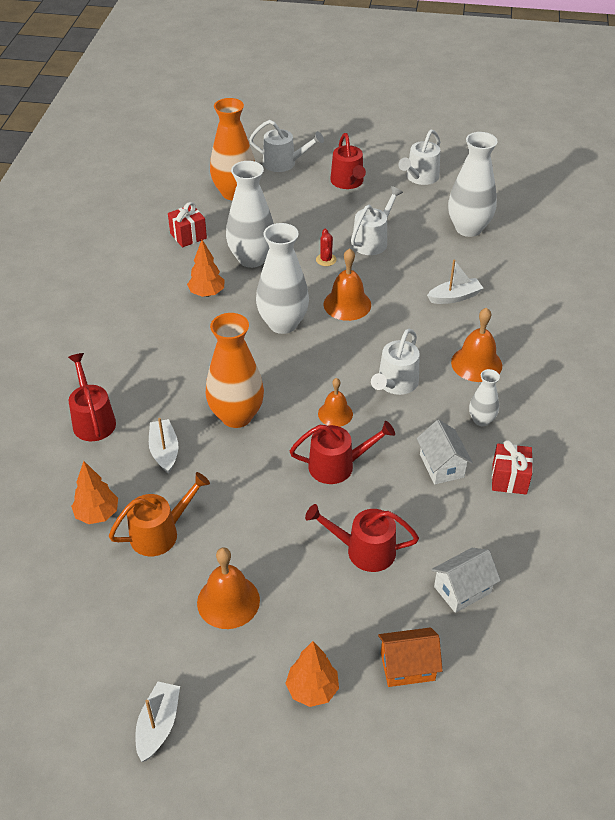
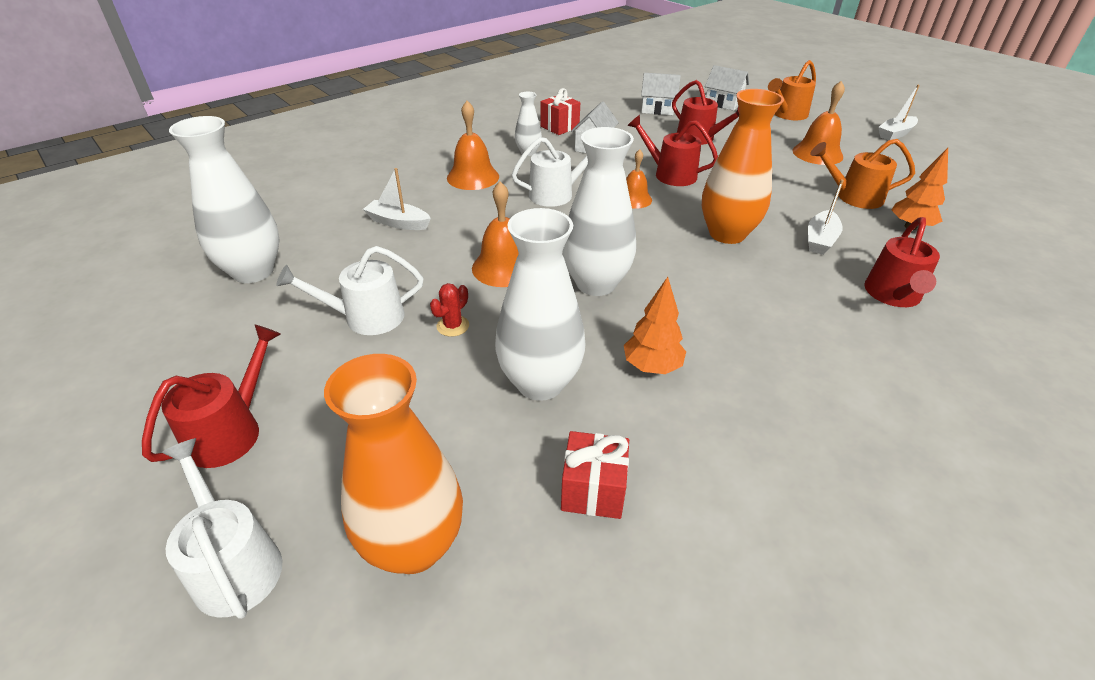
camera: 140 degrees left, 5 degrees down
orange tree [285,641,339,707] -> orange watering can [768,60,816,120]
orange house [378,627,443,687] -> white house [705,65,749,111]
white watering can [398,130,440,185] -> none

